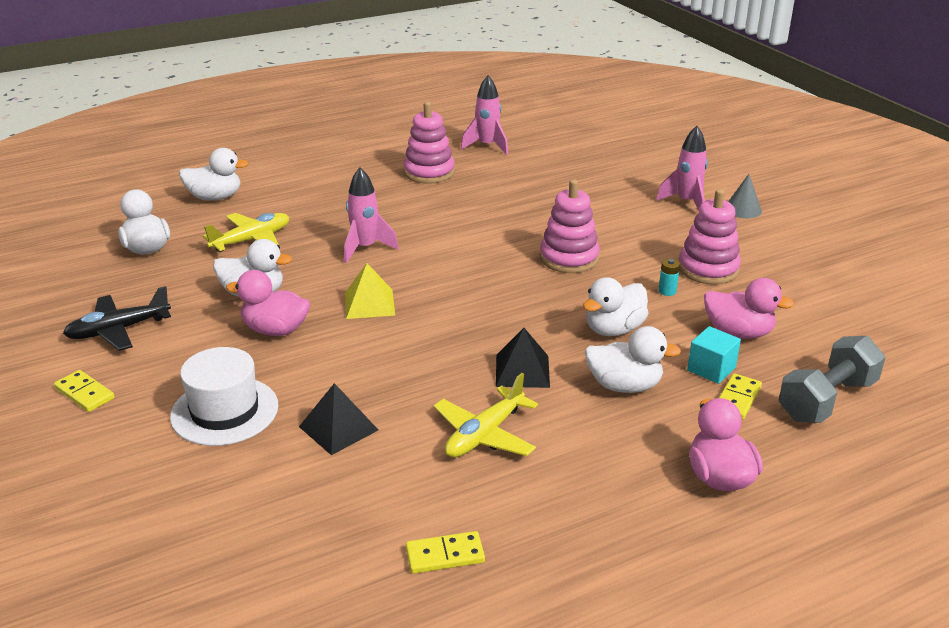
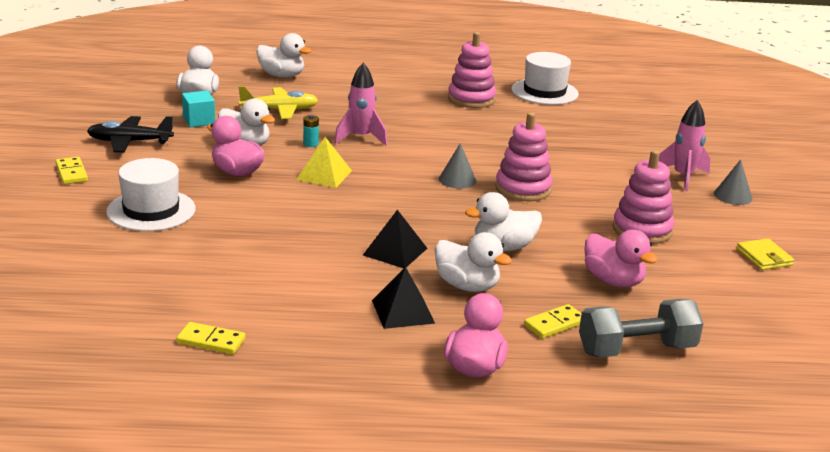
camera: 25 degrees right, 5 degrees down
black pyramid [299,383,378,455] -> black pyramid moved to [372,267,435,329]
yellow plane [434,373,538,458] -> none
pink rocket [461,75,508,155] -> white hat [511,52,579,105]
turquoise battery [658,258,680,296] -> turquoise battery moved to [303,115,319,147]
turquoise cube [687,326,741,384] -> turquoise cube moved to [182,91,215,127]
none -> grey cone [439,143,476,189]
none -> yellow wallet [737,238,794,270]

